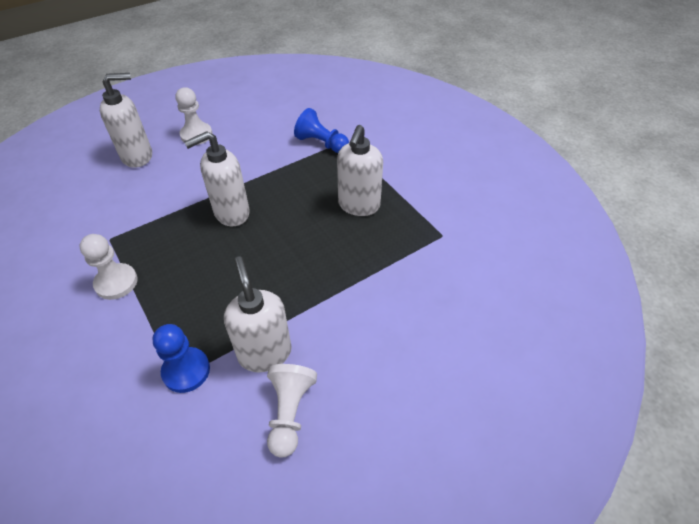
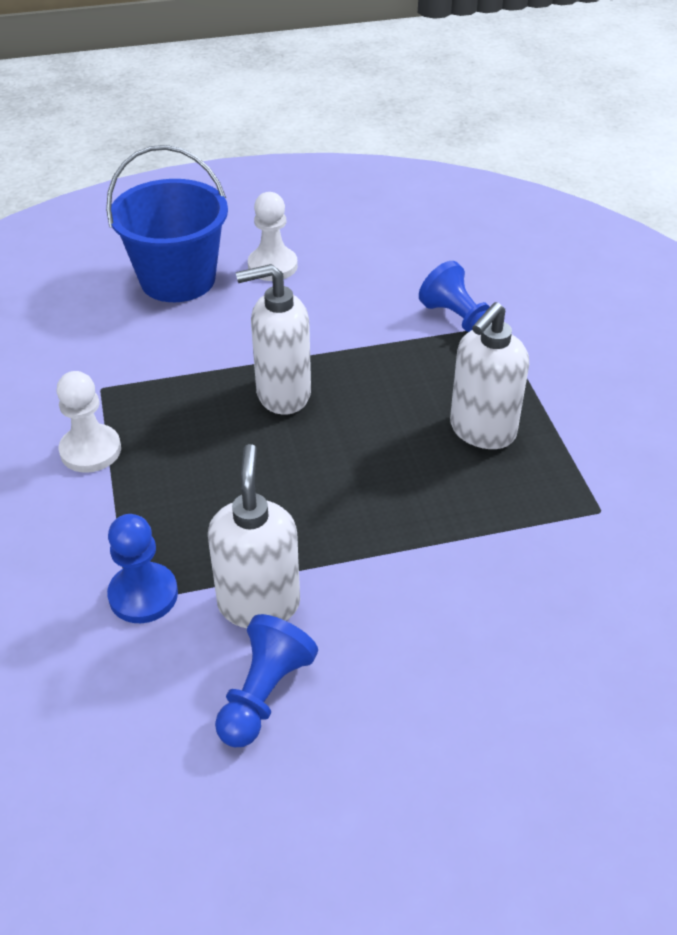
camera: 20 degrees right, 5 degrees down
white soap dispenser [100,73,152,168] -> blue bucket [106,145,228,302]
white pawn [267,364,317,457] -> blue pawn [215,614,318,747]

